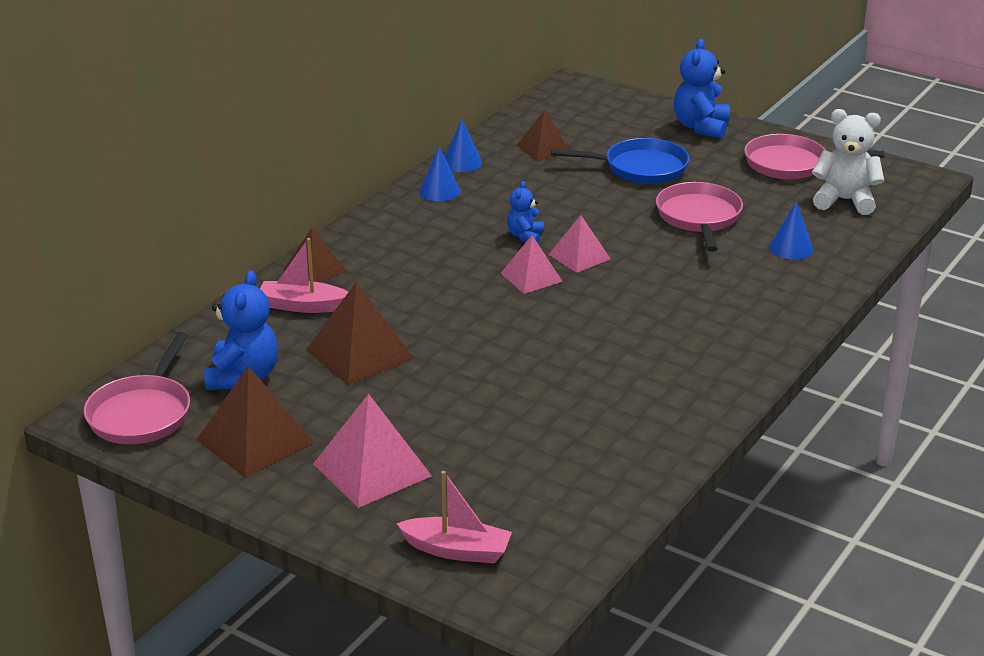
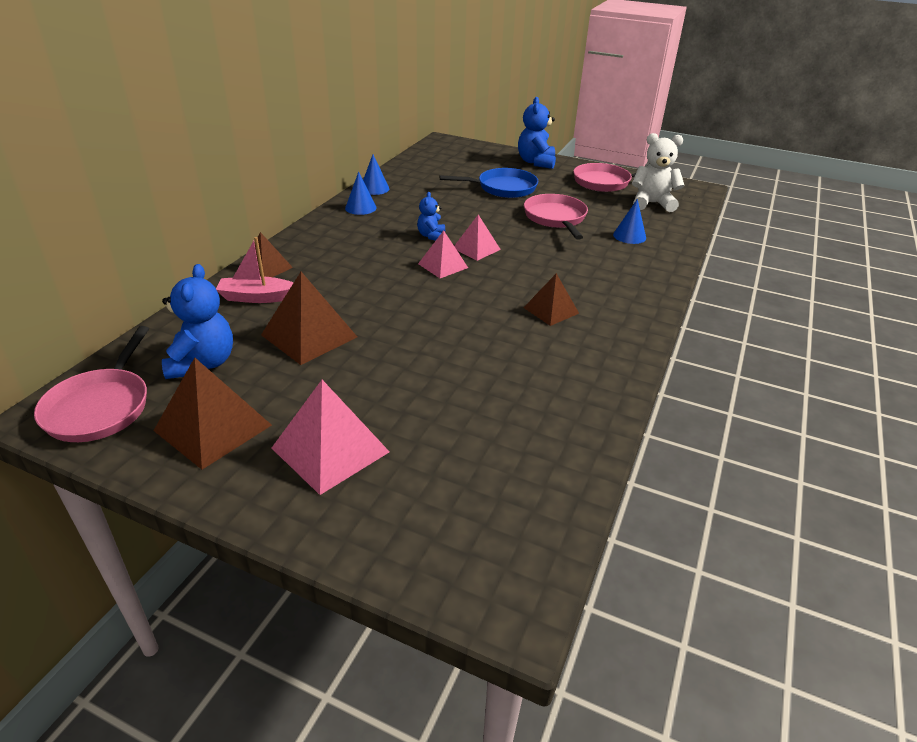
camera: 10 degrees left, 5 degrees up
pink boat [396,471,512,564] -> none
brown pyramid [517,110,569,161] -> brown pyramid moved to [524,273,579,326]

